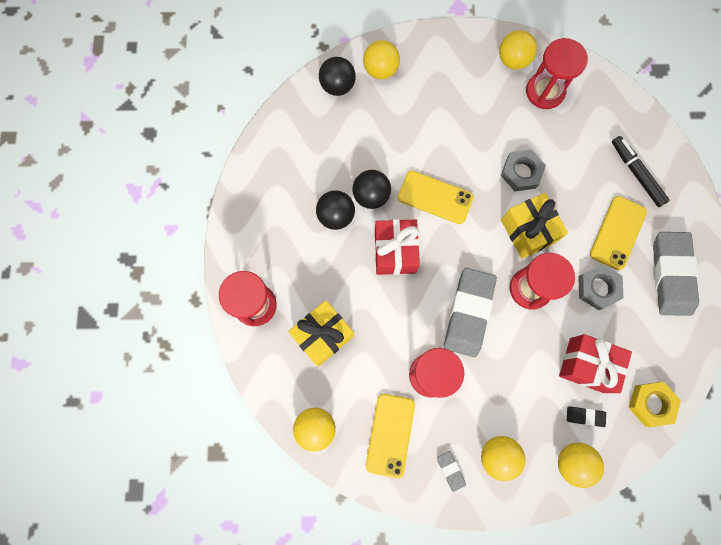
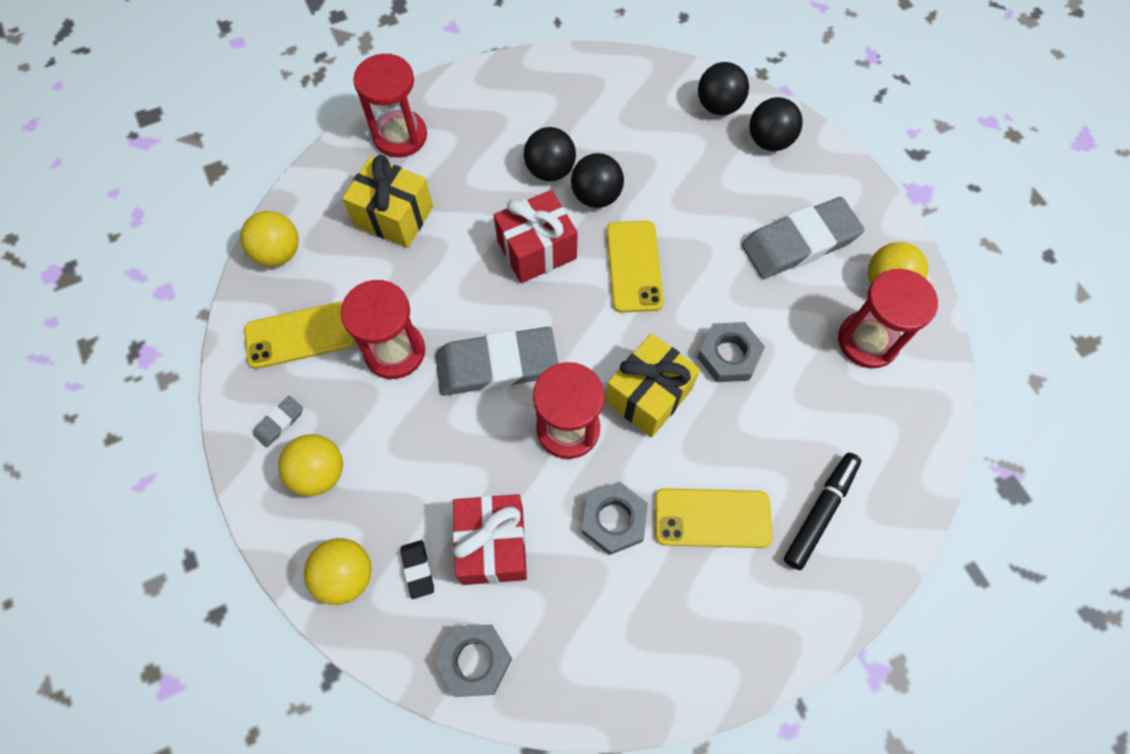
camera: 65 degrees right, 10 degrees down
yellow ball [363,40,400,79] -> black ball [749,97,803,151]
yellow nut [629,382,681,427] -> grey nut [435,624,512,697]
grey eraser [653,232,699,316] -> grey eraser moved to [742,197,865,279]

